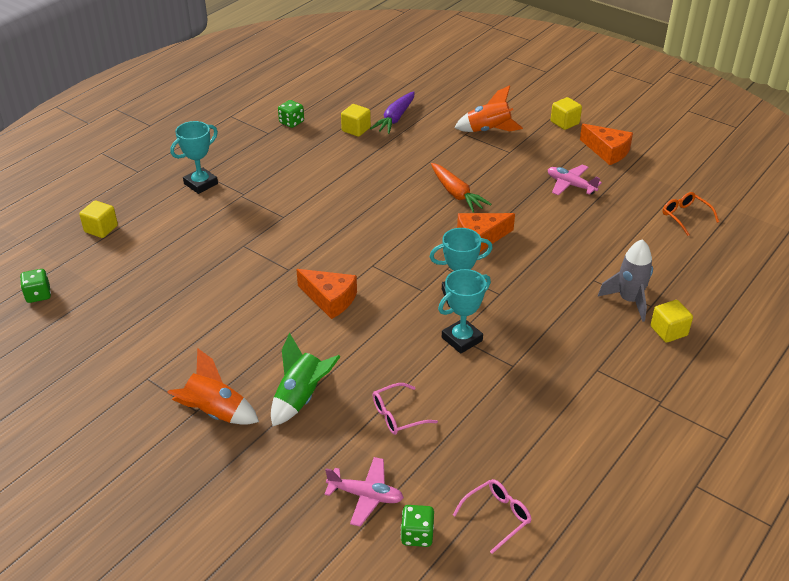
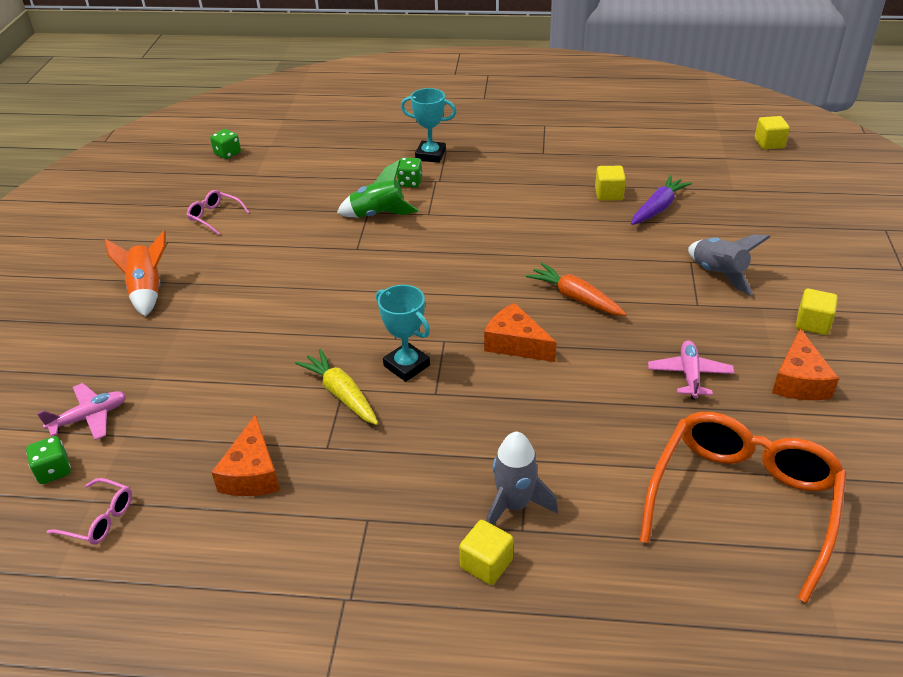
camera: 60 degrees right, 0 degrees up
yellow cube [79,200,118,238] -> yellow cube moved to [755,116,790,149]
green rocket [271,333,341,427] -> green rocket moved to [337,160,419,217]
green dice [278,100,304,128] -> green dice moved to [397,158,422,187]
orange cheese [296,269,357,319] -> orange cheese moved to [211,414,280,496]
pink plane [324,457,404,527] -> pink plane turned 105 degrees counterclockwise [37,383,126,440]
purple carrot [370,91,415,134] -> purple carrot turned 135 degrees clockwise [631,175,692,225]
pink glasses [373,383,438,435] -> pink glasses moved to [187,190,250,235]
orange carrot [431,163,492,213] -> orange carrot turned 105 degrees clockwise [526,263,626,316]
turquoise trophy [438,269,491,354] -> yellow carrot [295,349,378,425]
orange rocket [454,85,523,132] -> grey rocket [688,234,770,295]
orange glasses [662,192,719,236] -> orange glasses [639,412,847,603], size x2.39

